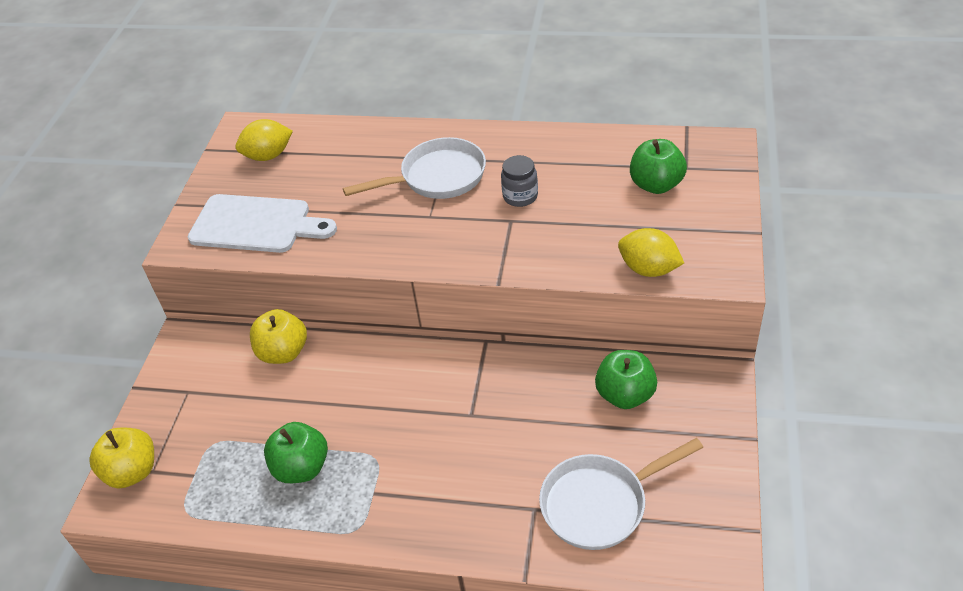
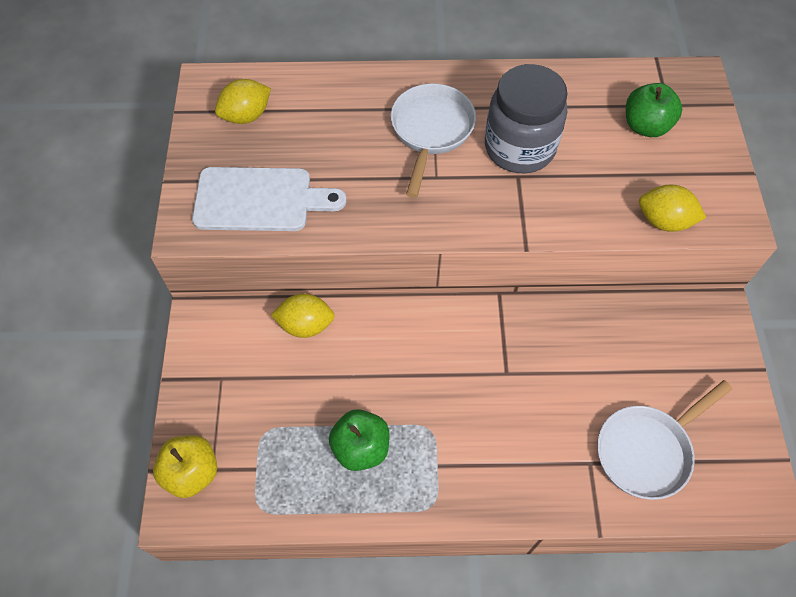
camera: 15 degrees left, 15 degrees up
yellow apple [250,309,307,364] -> yellow lemon [271,293,335,338]
white pan [343,137,486,199] -> white pan turned 45 degrees counterclockwise [391,83,476,198]
grey jar [501,155,538,207] -> grey jar [485,64,568,173], size x2.07
green apple [595,350,657,409] -> none

